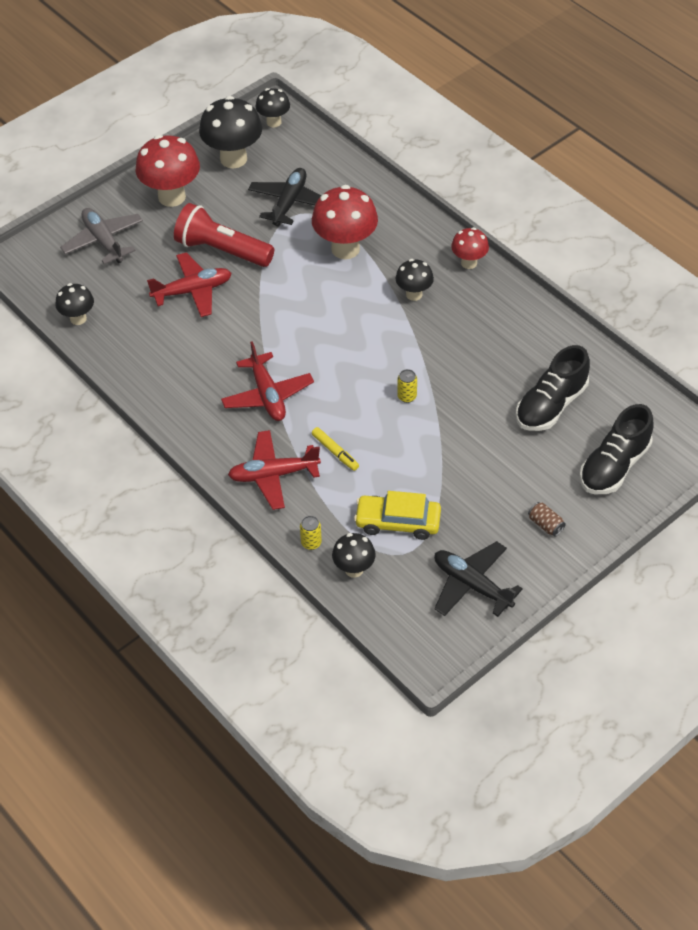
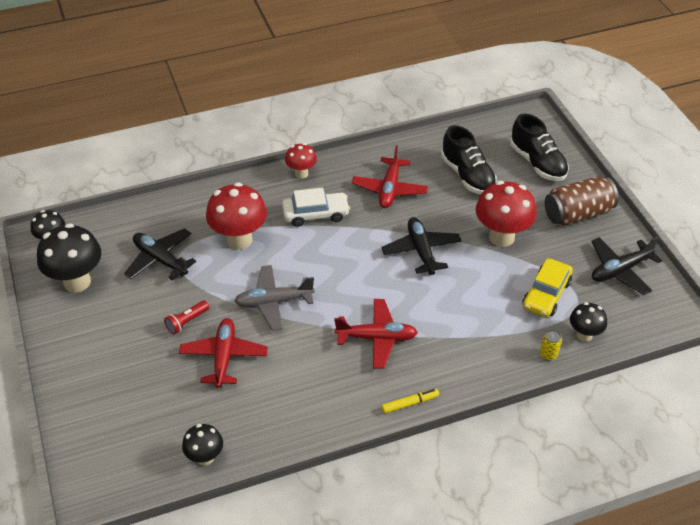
camera: 70 degrees left, 5 degrees down
grey plane [60,208,143,264] -> grey plane moved to [234,265,315,331]
red mushroom [136,135,200,207] -> red mushroom moved to [476,181,537,247]
red flashlight [174,203,274,267] -> red flashlight [164,300,209,335], size x0.48
red plane [228,430,321,510] -> red plane moved to [352,145,428,208]
yellow marker [312,427,359,471] -> yellow marker moved to [381,389,439,414]
black mushroom [396,259,434,301] -> white car [282,188,350,227]
yellow can [397,369,417,403] -> black plane [381,217,462,275]
brown can [528,502,566,537] -> brown can [545,177,619,226], size x2.37

